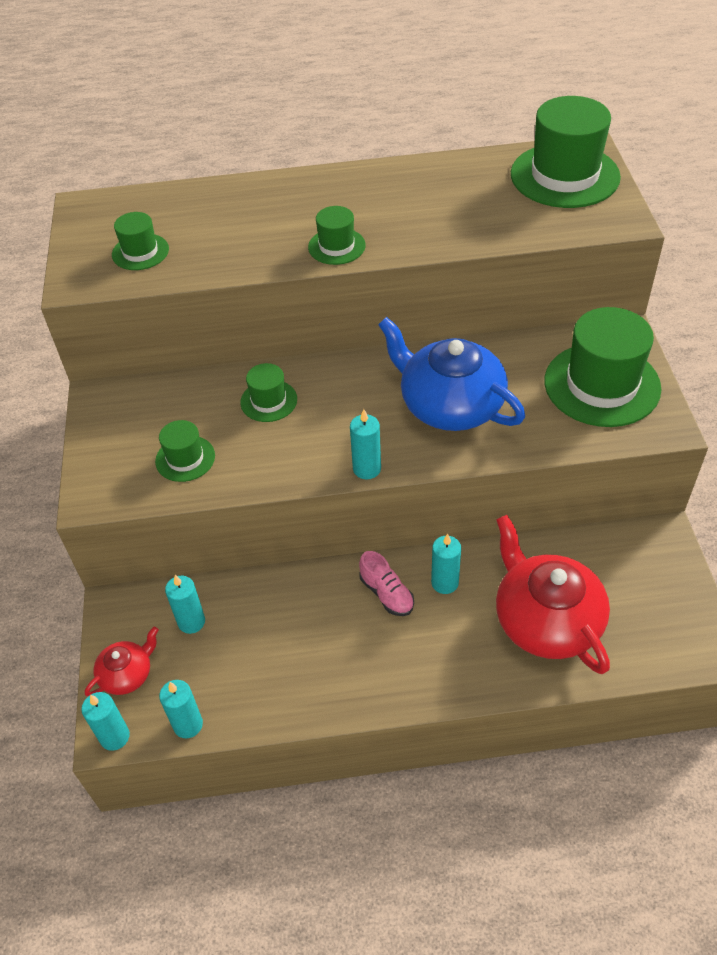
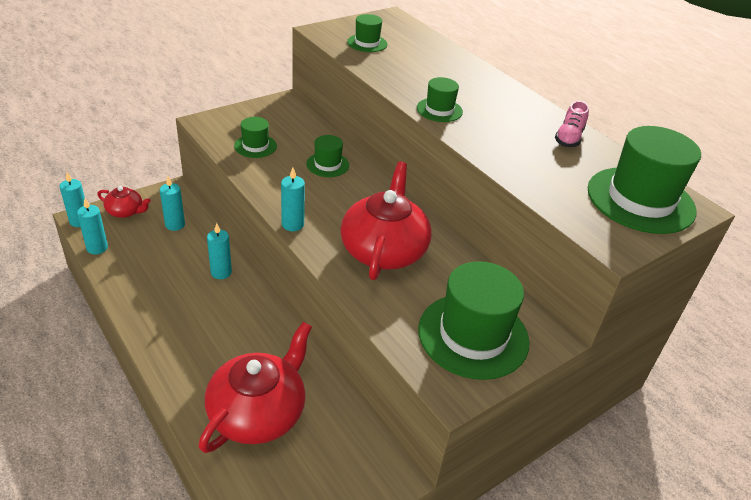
camera: 55 degrees right, 10 degrees down
pink shoe [359,551,414,616] -> pink shoe moved to [555,101,589,147]
blue teapot [378,317,525,431] -> red teapot [340,162,432,280]
turquoise candle [431,534,461,594] -> turquoise candle moved to [207,223,232,279]

